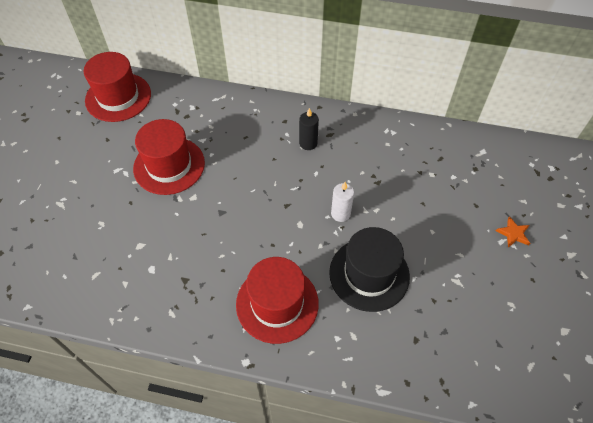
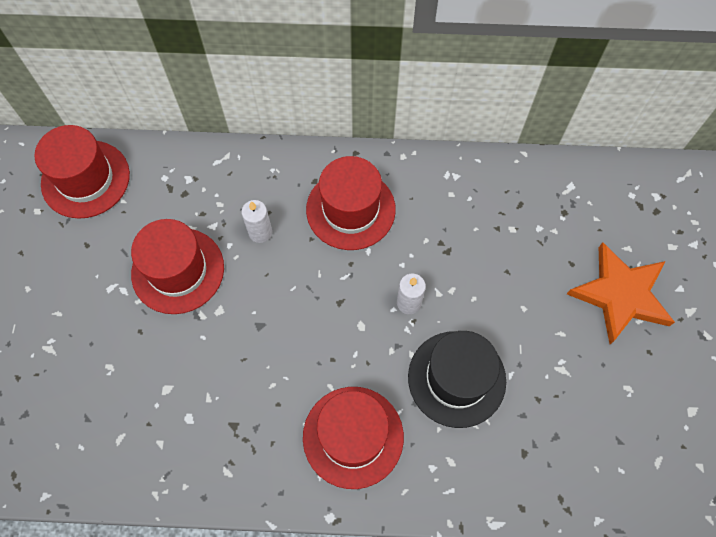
camera: 10 degrees left, 10 degrees up
black candle [299,108,319,150] -> red hat [306,156,396,250]
orange star [496,216,530,248] -> orange star [567,242,675,344], size x2.48
none -> white candle [241,200,272,243]

